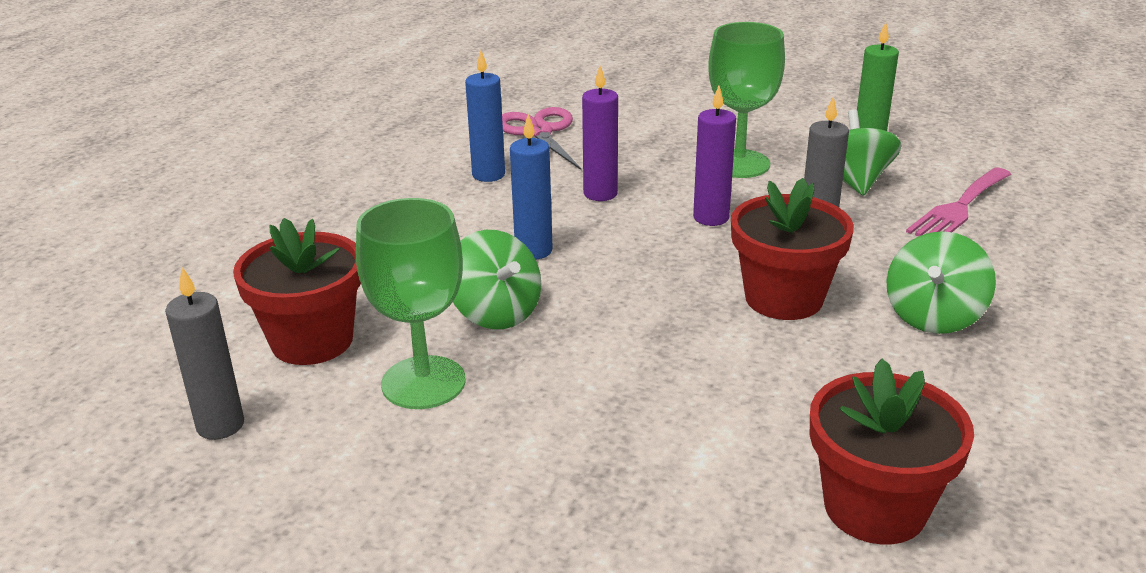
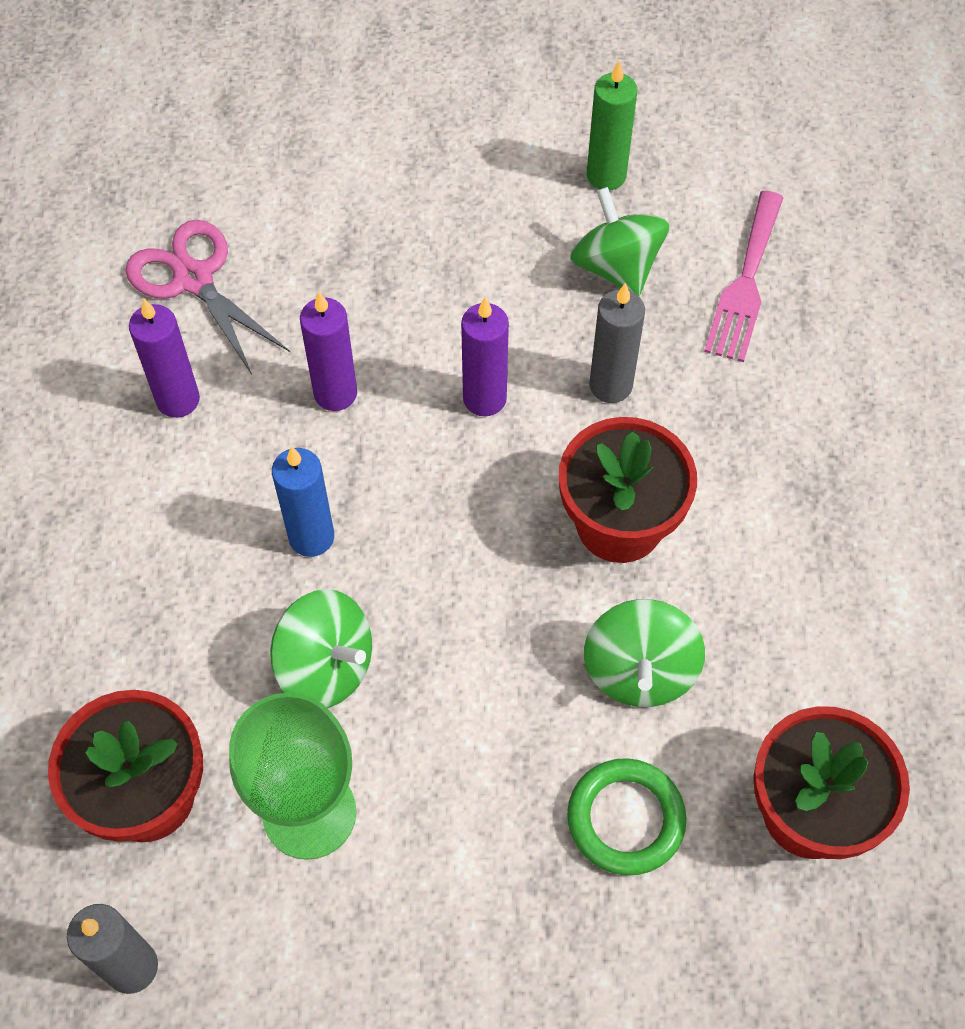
camera: 25 degrees left, 30 degrees up
blue candle [465,50,505,182] -> purple candle [129,299,200,418]
green goblet [708,22,785,178] -> none
green spinning top [886,231,996,334] -> green spinning top moved to [584,599,705,707]
none -> green ring [567,758,687,875]

